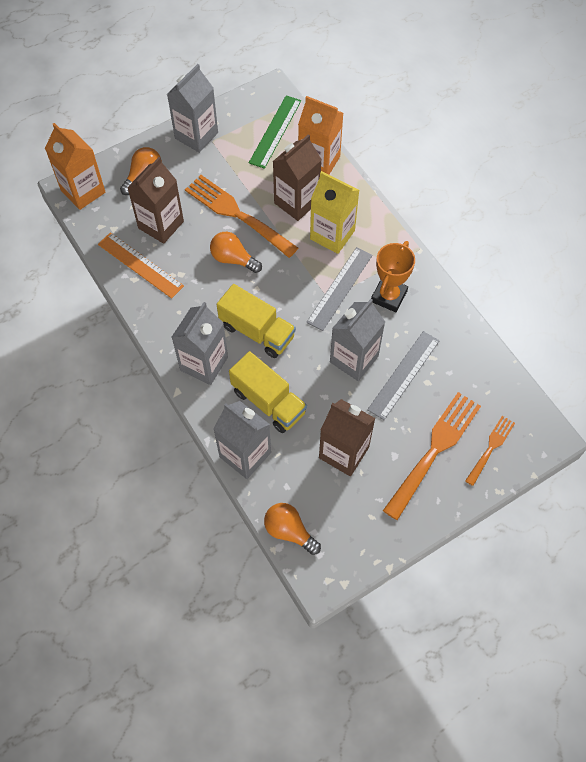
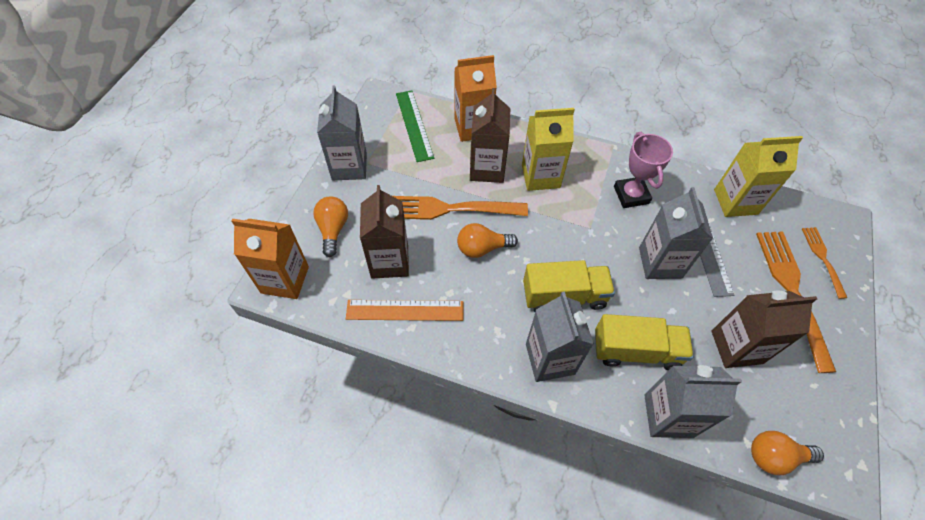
camera: 40 degrees left, 5 degrees down
grey ruler [306,247,372,331] -> none
orange trophy [371,241,415,312] -> pink trophy [614,132,673,208]
none -> yellow carton [714,136,803,217]

